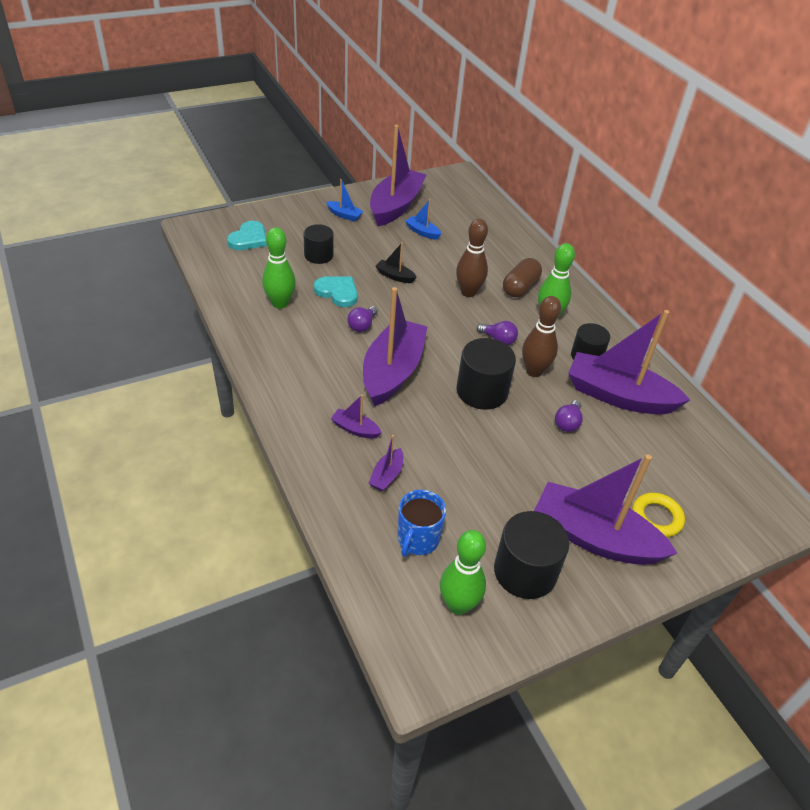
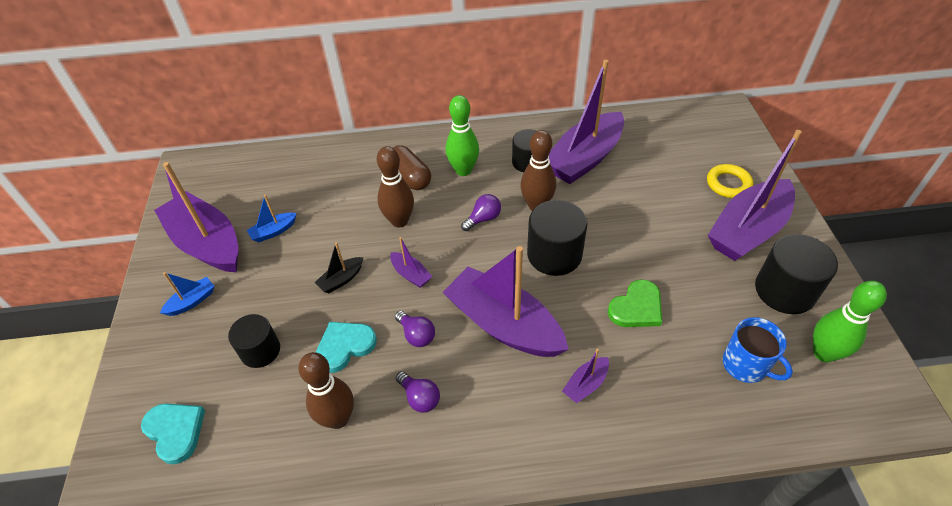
camera: 65 degrees left, 5 degrees up
green bowling pin [262,227,296,309] -> brown bowling pin [298,352,354,429]
purple boat [369,435,403,492] -> purple boat moved to [390,237,432,288]
purple light bulb [555,400,583,432] -> purple light bulb moved to [396,371,440,413]
none -> green heart [608,279,662,327]

